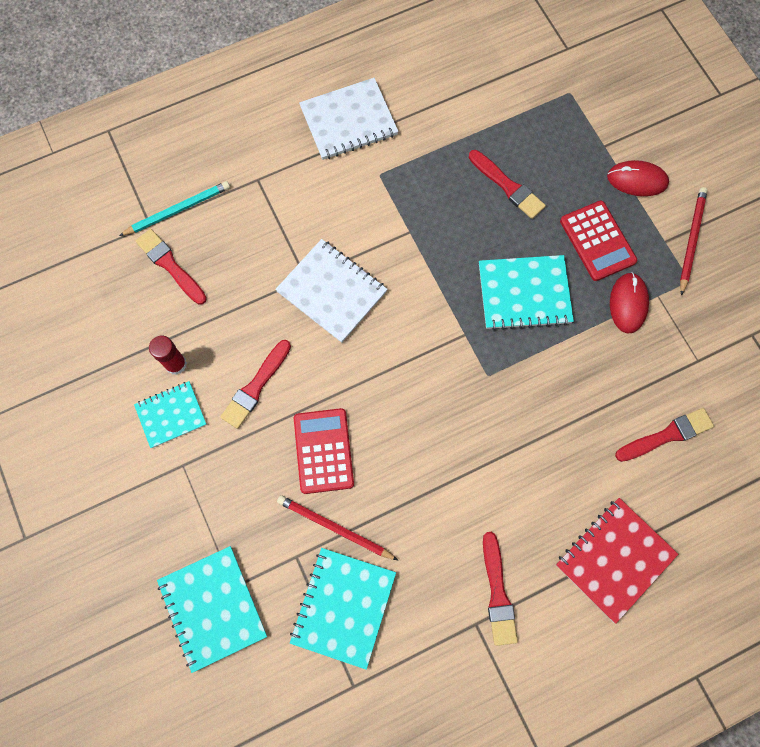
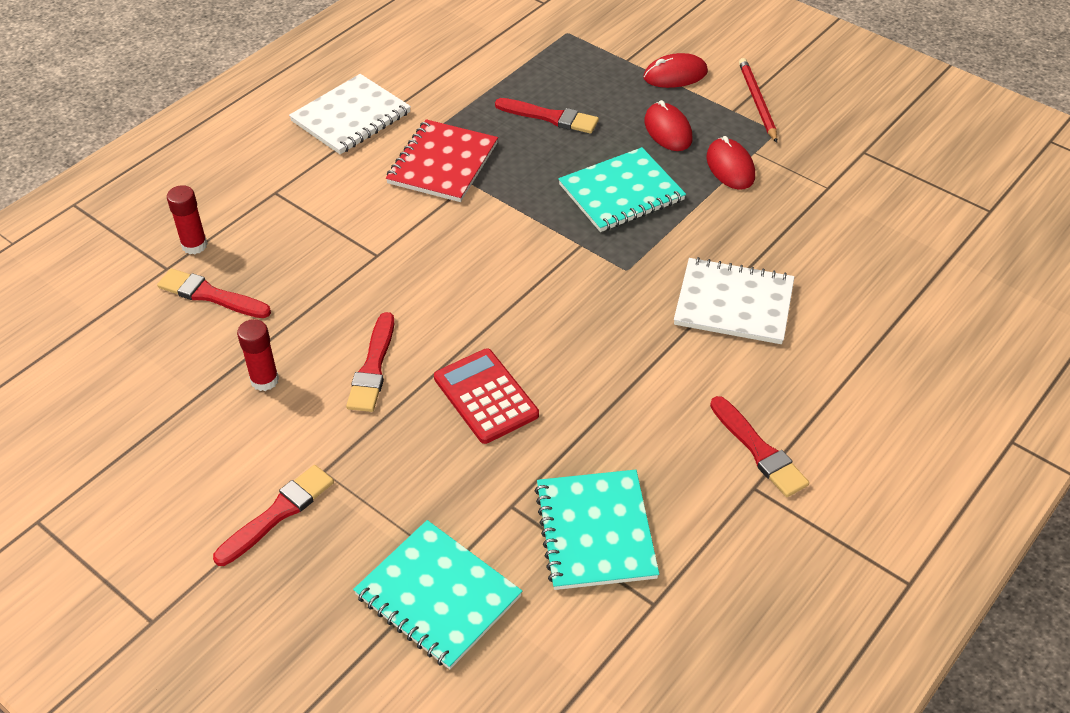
camera: 25 degrees left, 25 degrees down
turquoise pencil [119,181,230,236] -> red glue stick [167,185,208,254]
turquoise notebook [134,381,207,448] -> none
white notebook [275,239,387,343] -> white notebook moved to [674,257,794,344]
red pencil [277,495,398,560] -> none
red notebook [556,498,678,624] -> red notebook moved to [386,119,498,202]
red calculator [560,200,637,281] -> red mouse [644,100,693,151]
red brush [615,408,714,462] -> red brush moved to [213,465,334,566]

